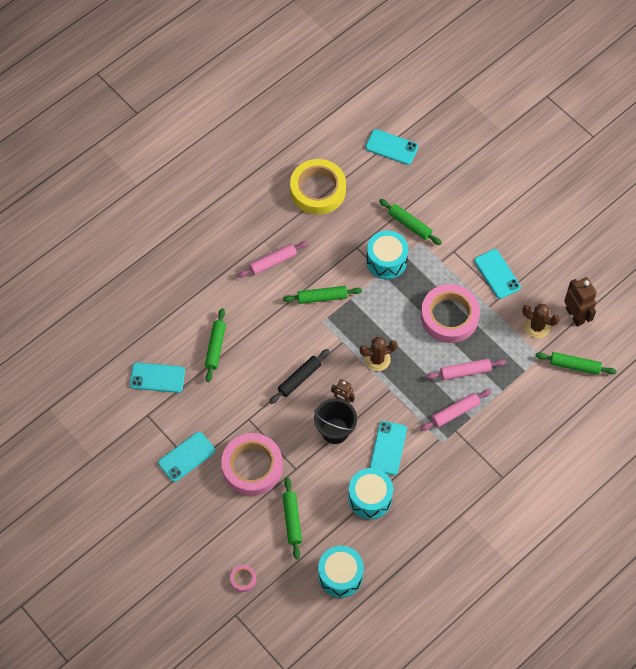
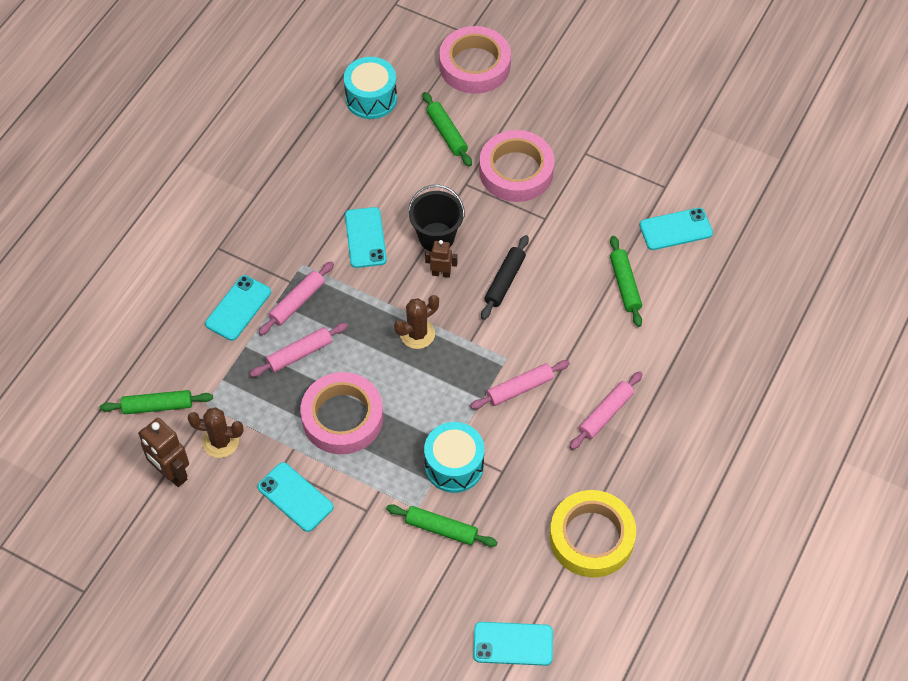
camera: 160 degrees right, 5 degrees down
turquoise phone [158,432,215,482] -> turquoise phone moved to [205,275,271,341]
pink tape [230,565,256,592] -> pink tape [439,26,511,94], size x2.42
green rolling pin [283,286,362,304] -> pink rolling pin [470,360,570,409]
turquoise drum [348,468,393,519] -> none

